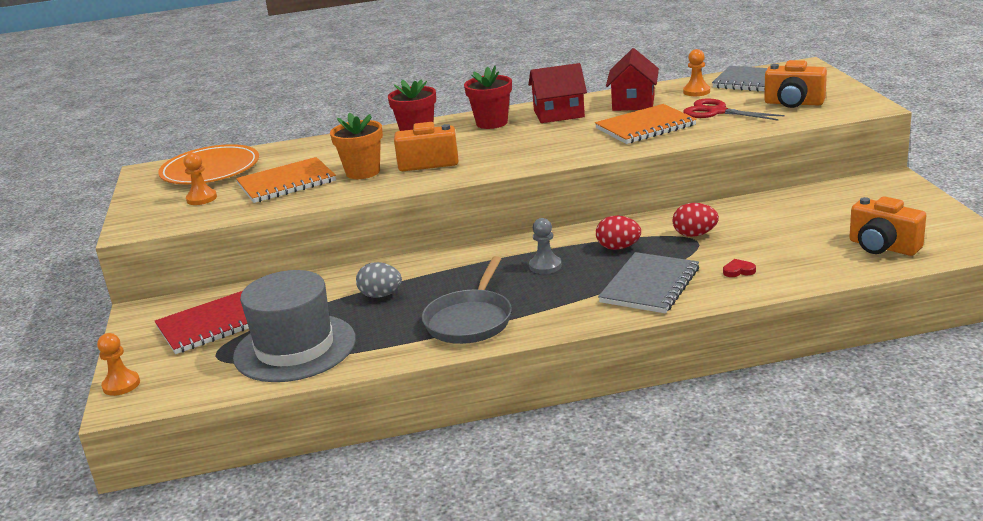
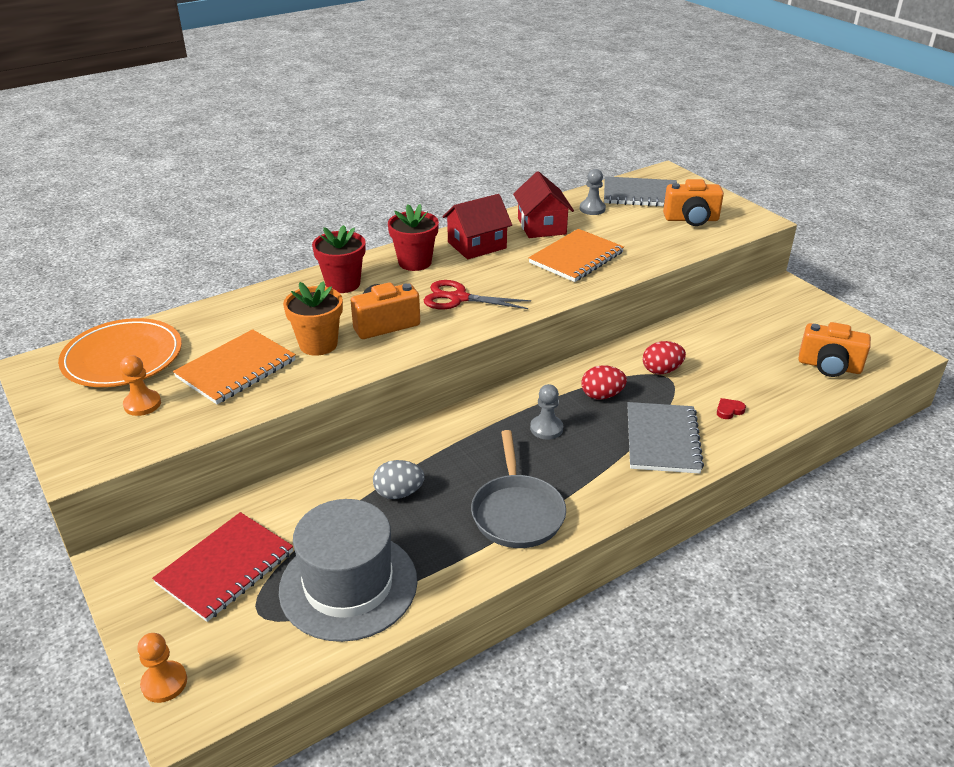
camera: 25 degrees left, 10 degrees up
orange pawn [683,49,710,96] -> grey pawn [580,169,606,215]
red scissors [683,98,785,121] -> red scissors moved to [424,280,531,309]

